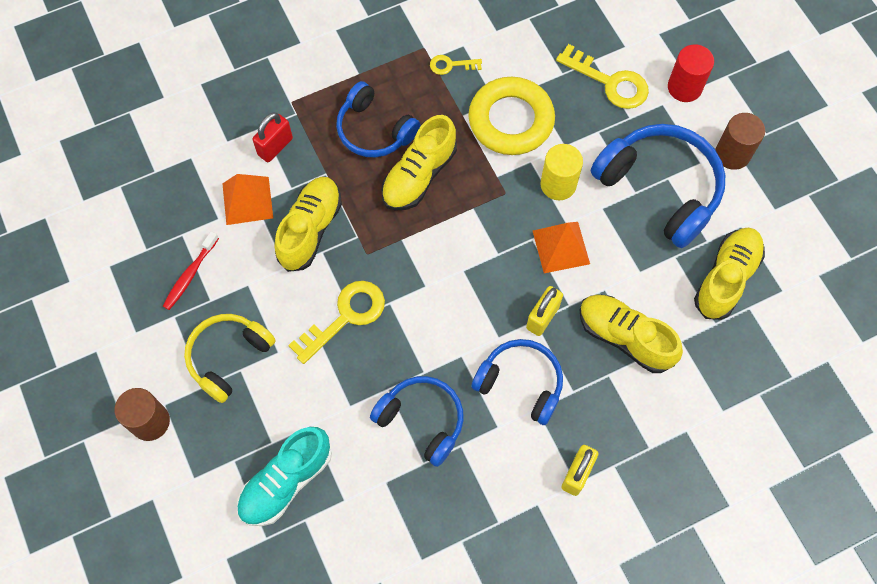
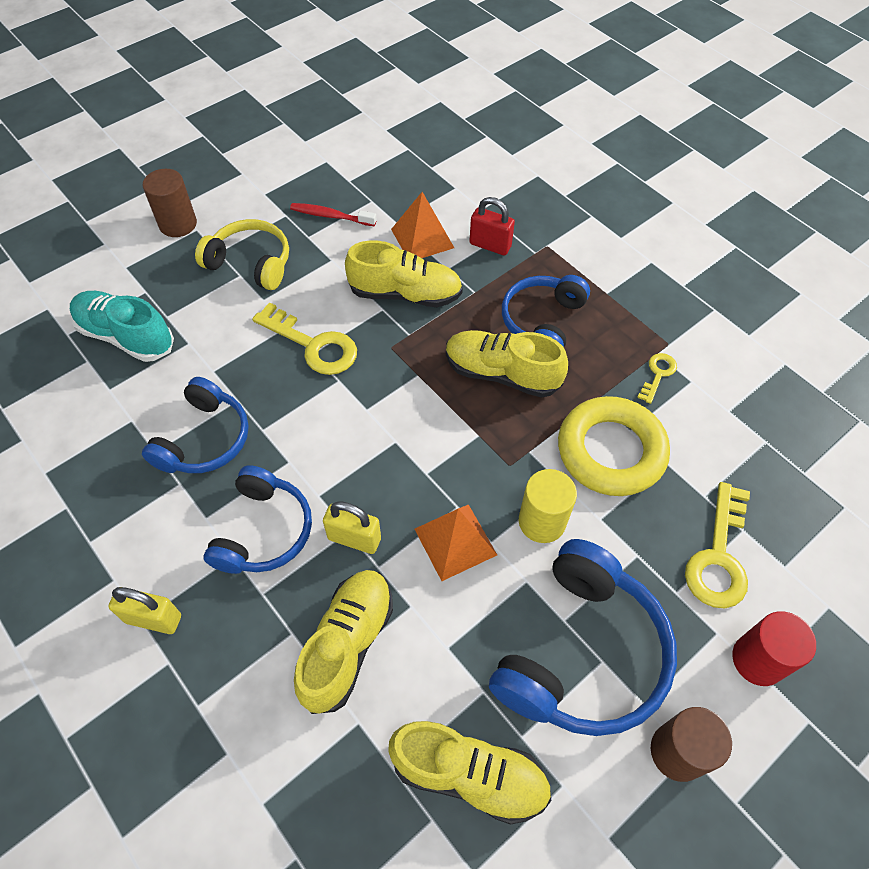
camera: 75 degrees right, 10 degrees down
yellow key [430,55,482,75] -> yellow key turned 45 degrees clockwise [637,353,677,404]

